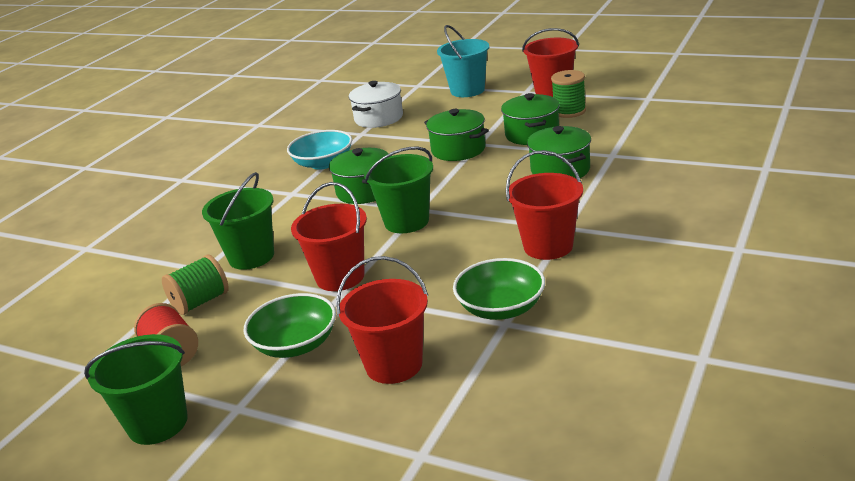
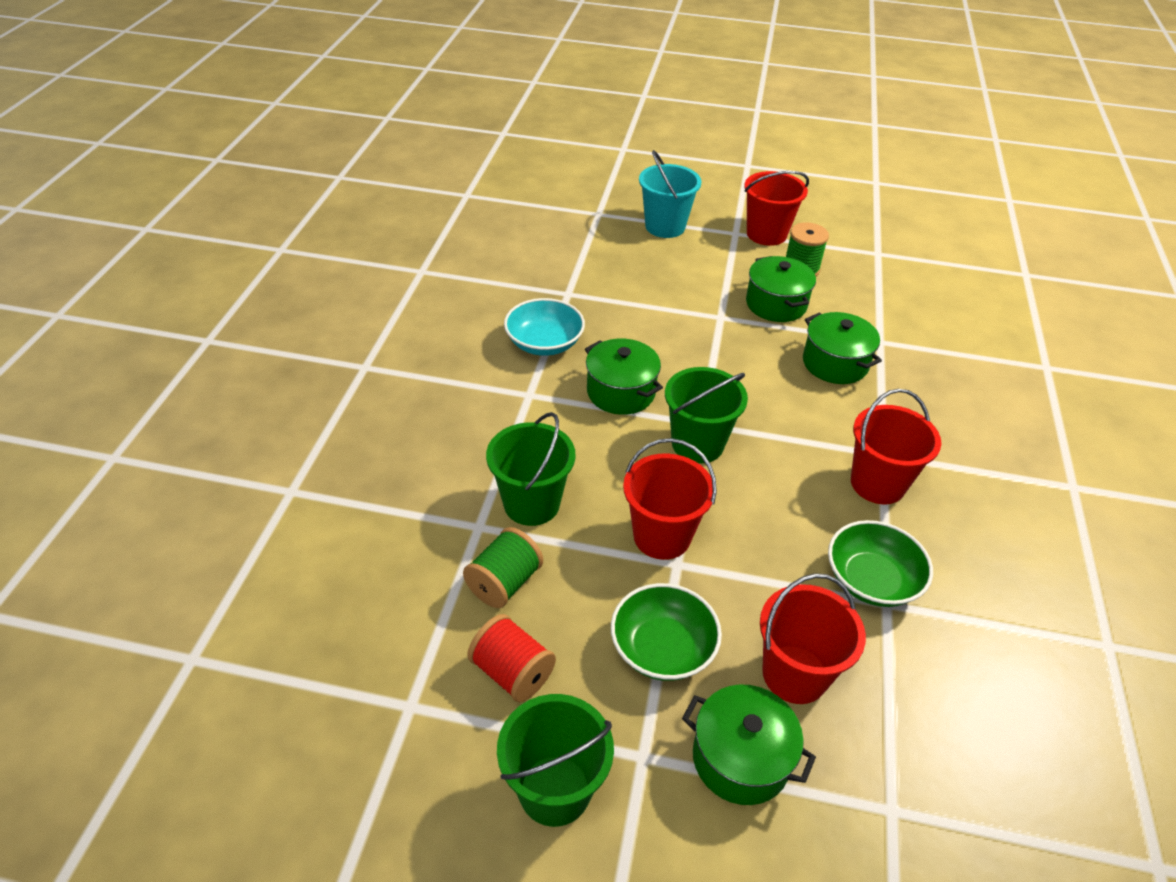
camera: 20 degrees left, 15 degrees up
white pot [349,81,403,128] -> none
green pot [424,109,489,161] -> green pot moved to [682,684,816,805]

